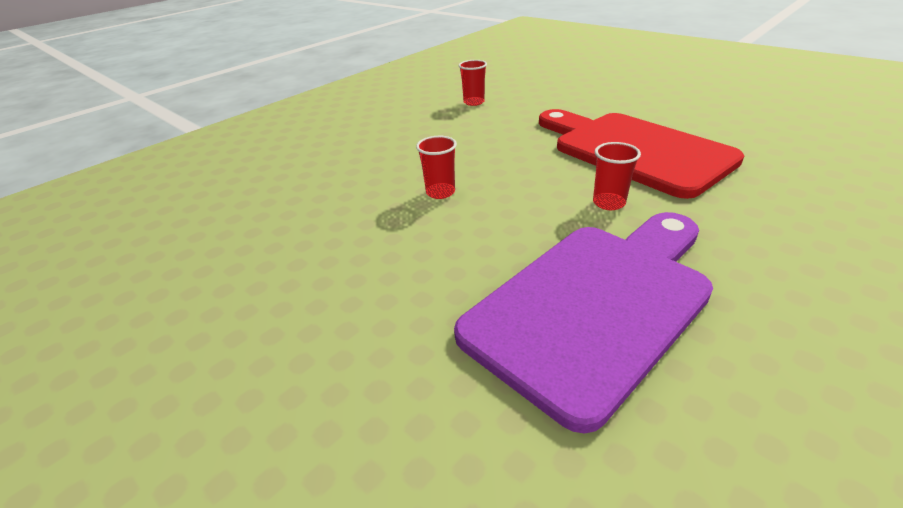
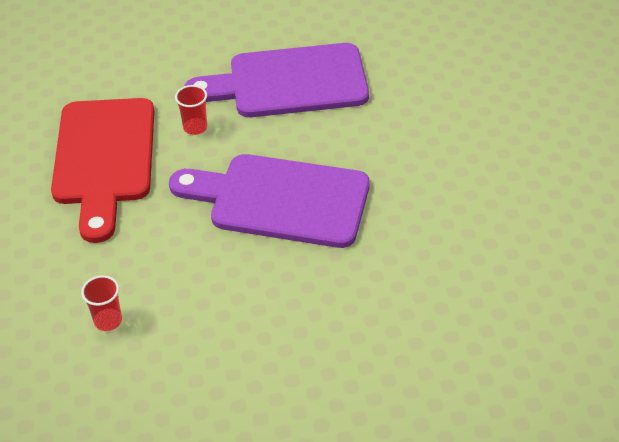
camera: 145 degrees left, 10 degrees up
red cup [416,136,457,199] -> purple cutting board [169,154,370,248]

